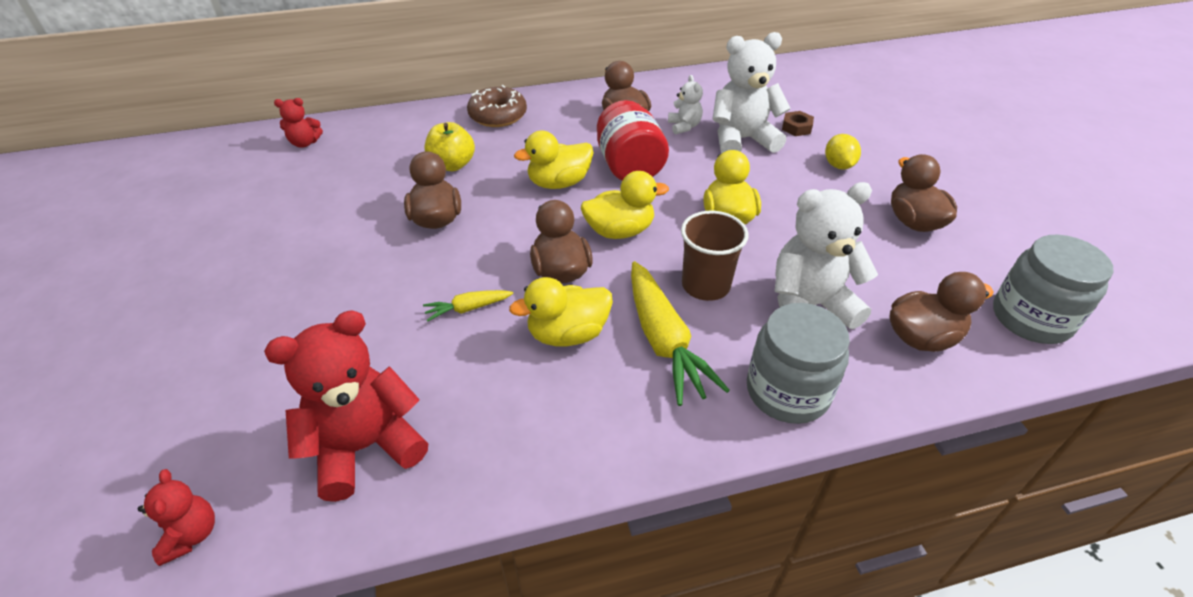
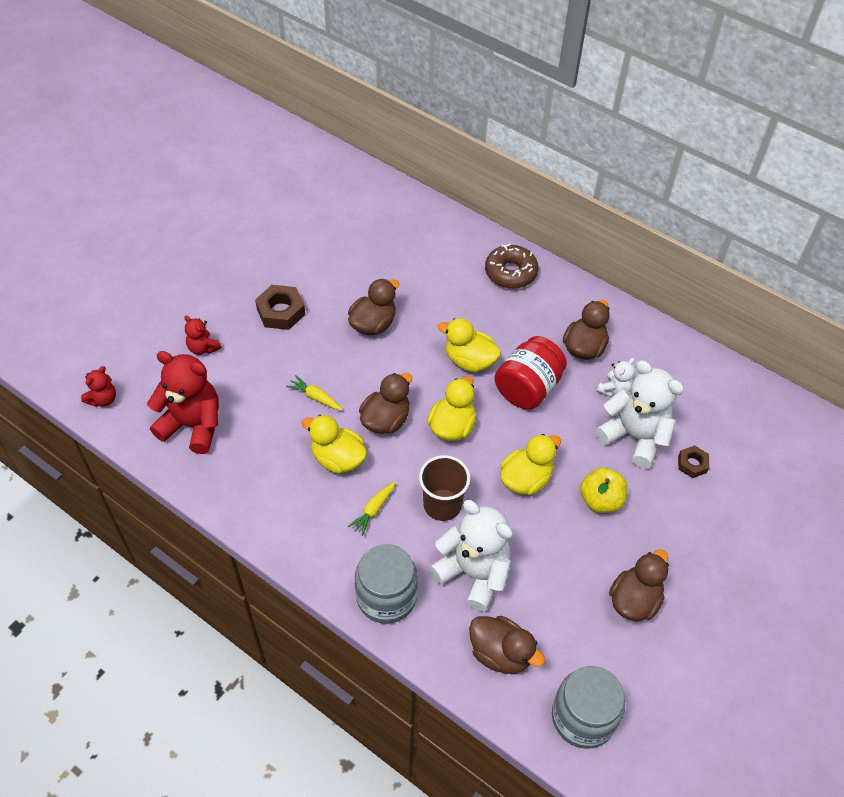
camera: 50 degrees right, 10 degrees up
red teddy bear [274,98,323,147] -> red teddy bear moved to [184,316,222,355]
yellow apple [424,122,475,171] -> yellow apple moved to [580,467,628,513]
yellow duck [581,171,669,239] -> yellow duck turned 105 degrees counterclockwise [427,376,476,441]
yellow carrot [631,261,730,406] -> yellow carrot [348,482,396,536], size x0.49
yellow lemon [825,134,861,170] -> none
none -> brown nut [255,285,305,330]

